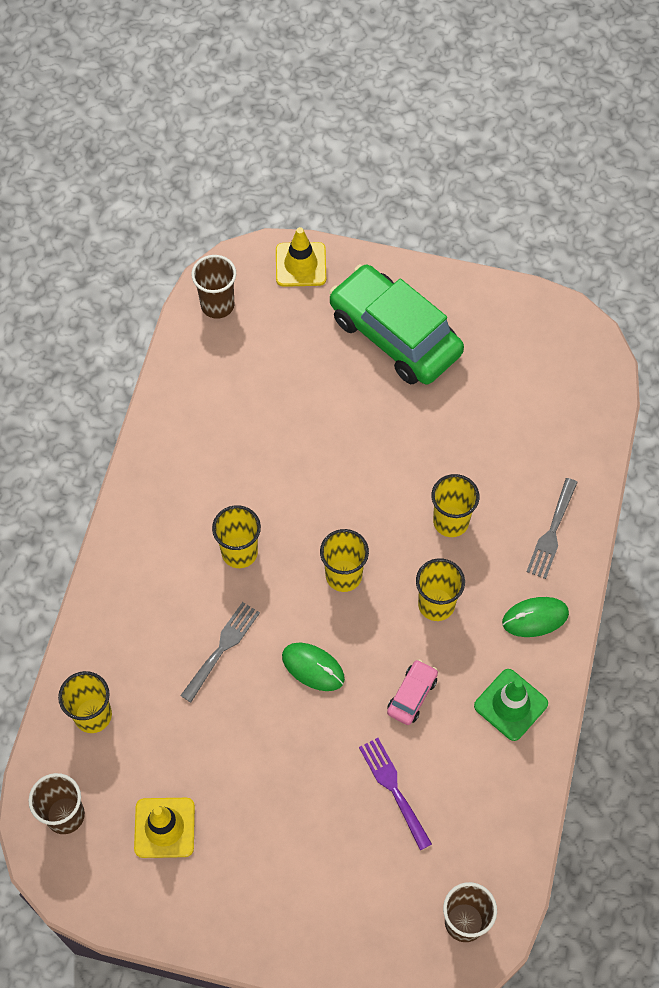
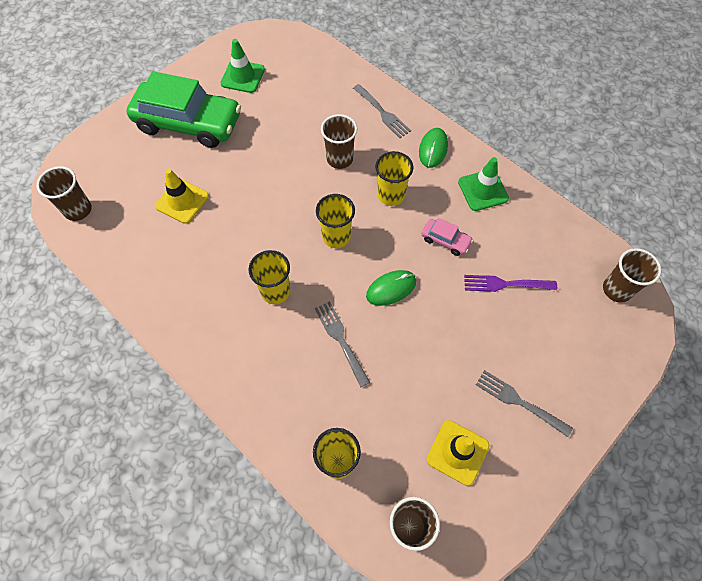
camera: 60 degrees left, 0 degrees up
yellow traffic cone [276,227,326,287] -> yellow traffic cone moved to [155,169,209,224]
green car [329,264,464,384] -> green car turned 150 degrees counterclockwise [127,71,241,148]
pink car [387,659,438,725] -> pink car turned 150 degrees clockwise [421,218,473,256]
yellow cup [431,474,480,537] -> brown cup [321,114,357,169]
none -> green traffic cone [220,39,265,93]
none -> grey fork [476,370,573,437]

